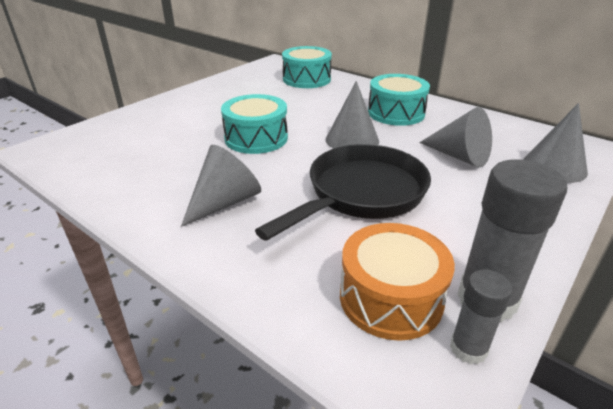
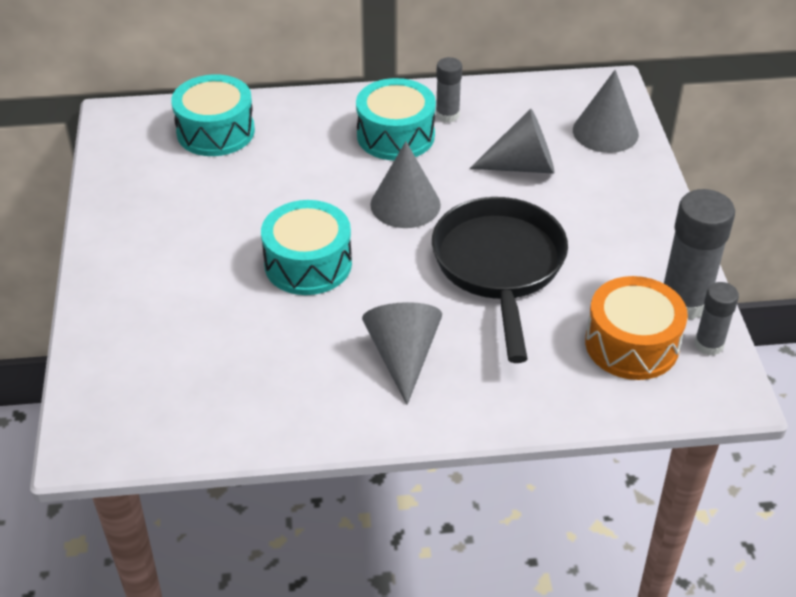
camera: 45 degrees left, 10 degrees up
none -> grey glue stick [436,57,462,123]

